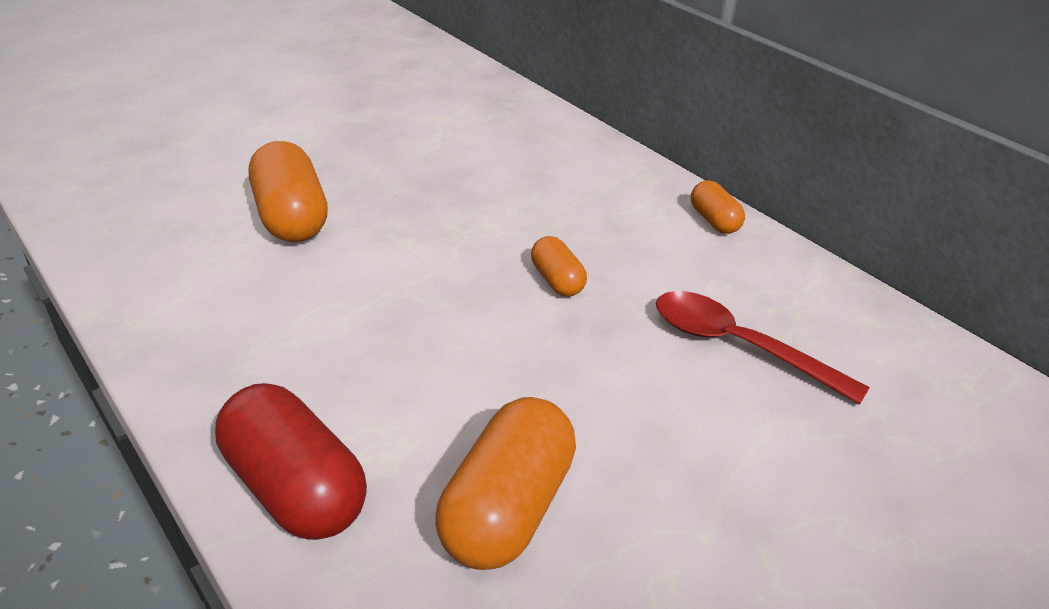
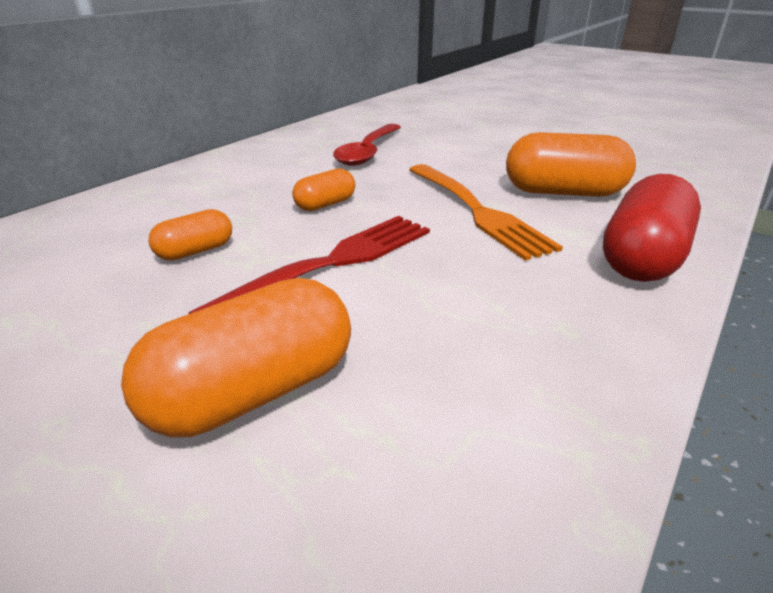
camera: 105 degrees left, 5 degrees down
orange capsule [691,181,745,234] -> orange capsule moved to [148,209,232,261]
none -> red fork [188,216,430,314]
none -> orange fork [409,164,563,261]

